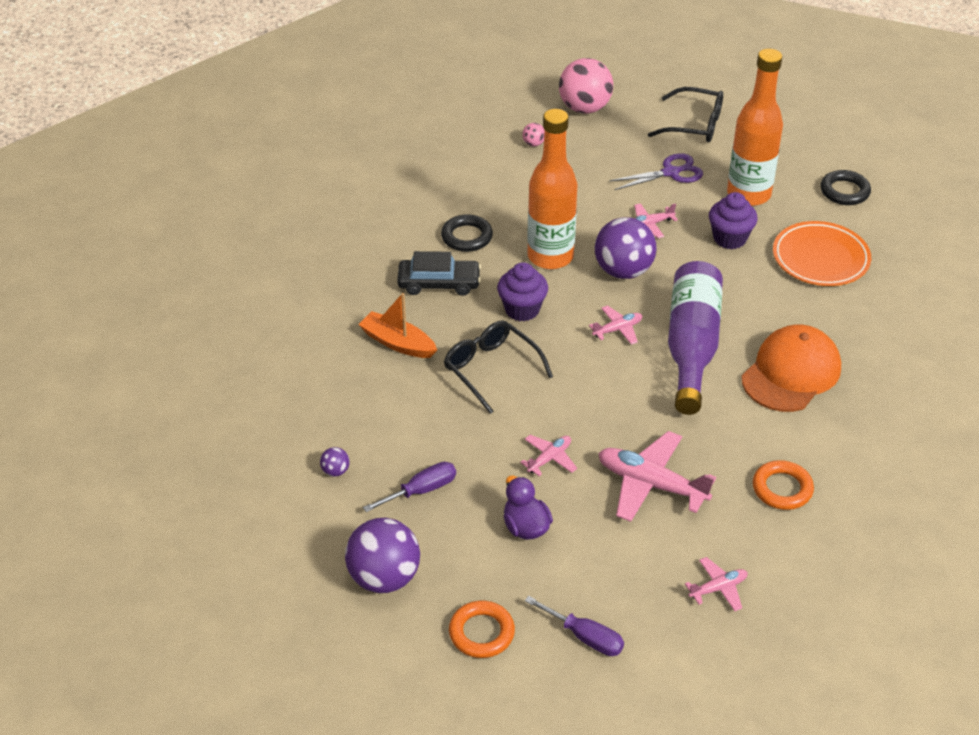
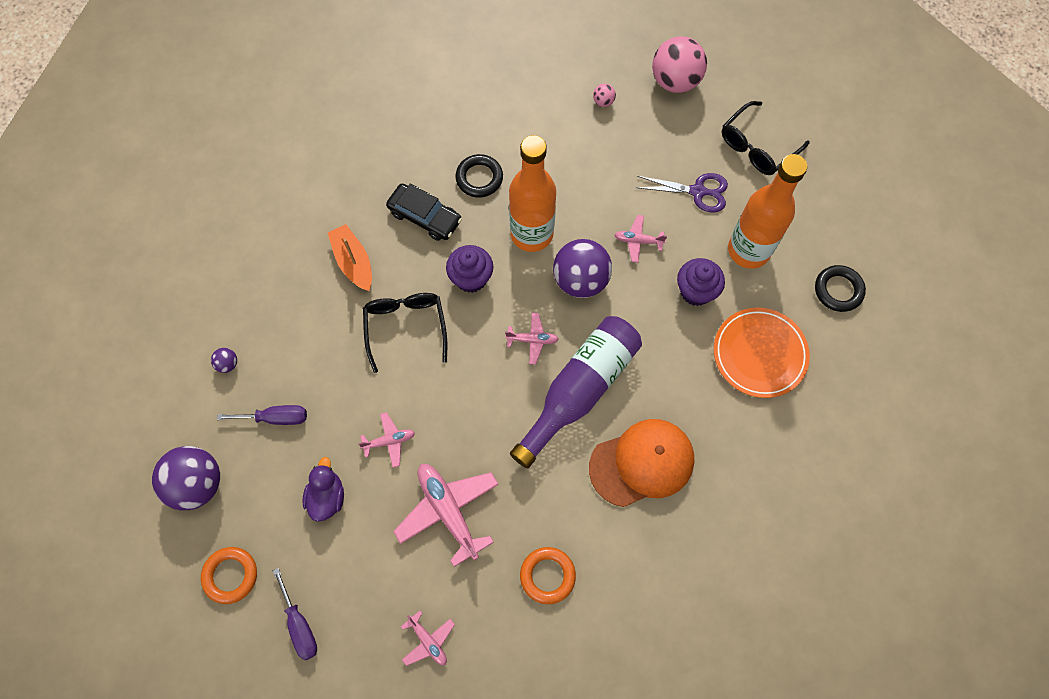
camera: 30 degrees right, 25 degrees up
black glasses [648,87,723,142] -> black glasses turned 90 degrees clockwise [722,101,810,175]
pink plane [685,557,748,611] -> pink plane turned 45 degrees clockwise [401,611,455,666]

